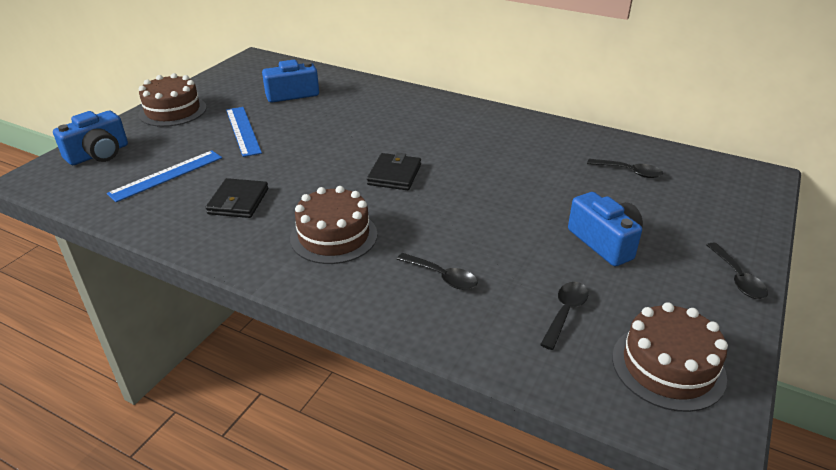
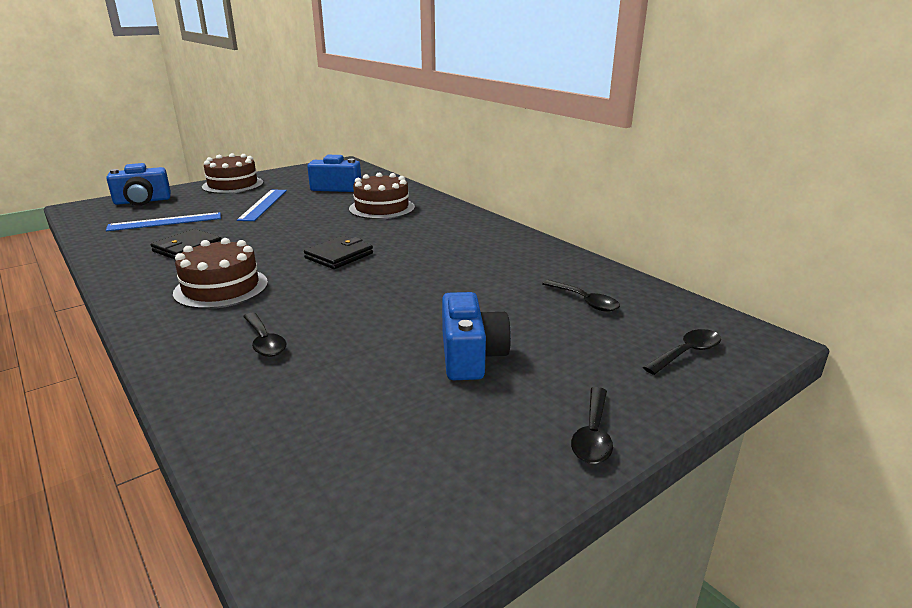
camera: 25 degrees right, 10 degrees down
black spoon [540,282,588,350] -> black spoon moved to [643,329,721,375]
brown cake [612,302,728,412] -> brown cake moved to [349,172,415,219]

